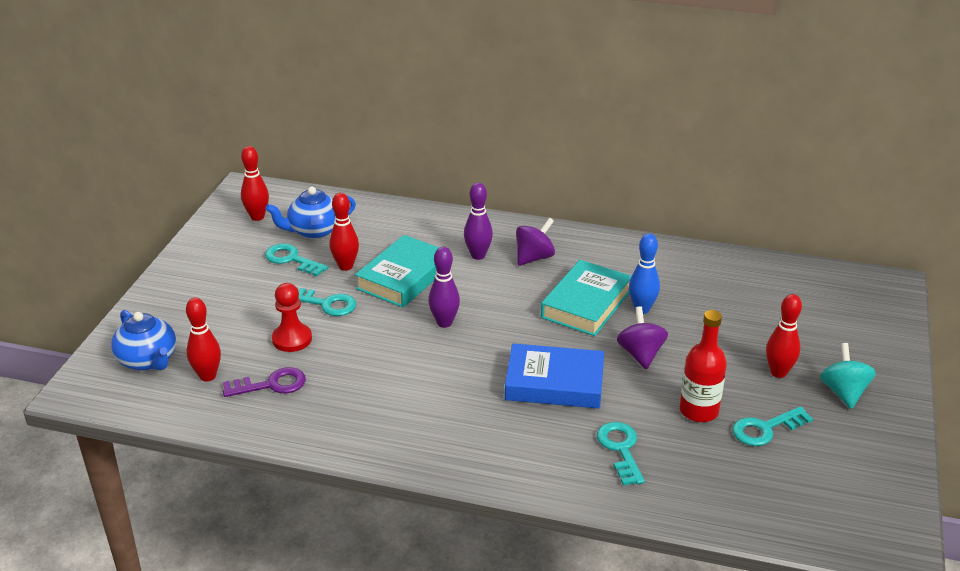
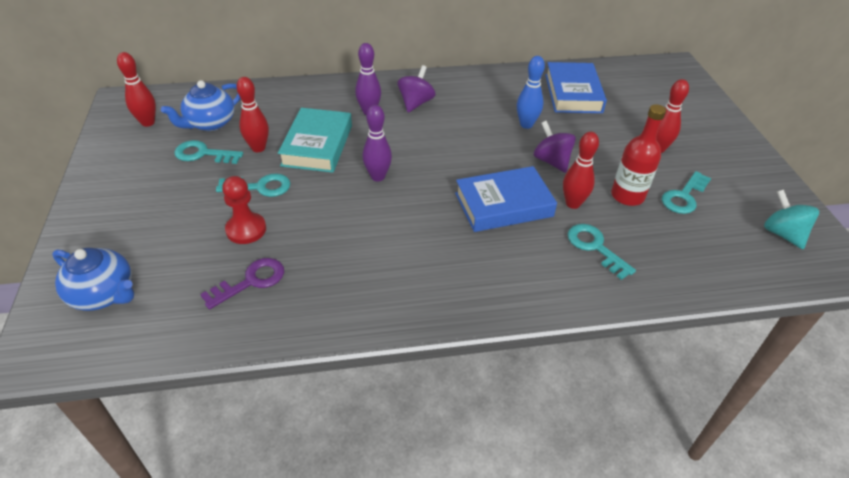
camera: 25 degrees left, 10 degrees up
red bowling pin [186,297,221,382] -> red bowling pin moved to [563,132,599,209]
turquoise book [541,260,632,336] -> none
turquoise spinning top [820,343,876,409] -> turquoise spinning top moved to [764,190,819,249]
none -> blue book [545,62,607,113]

